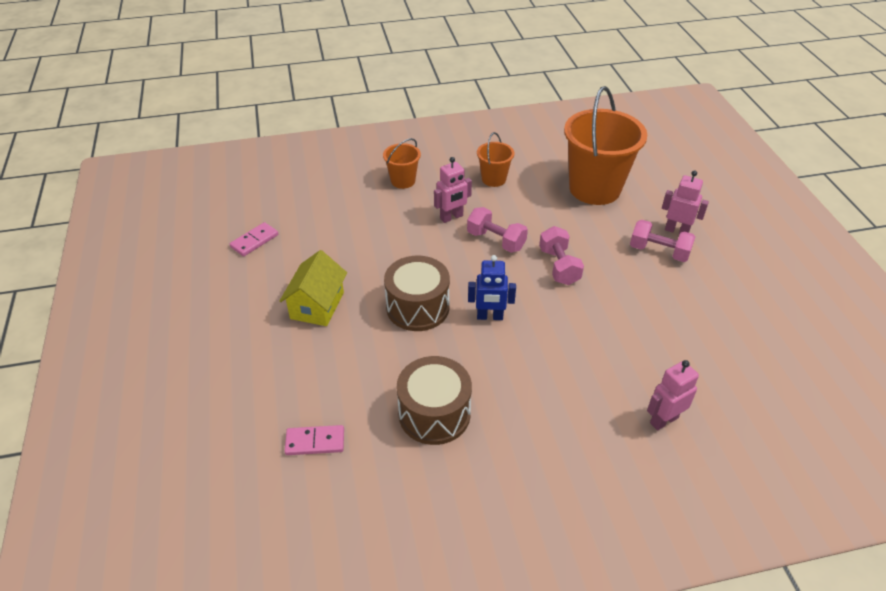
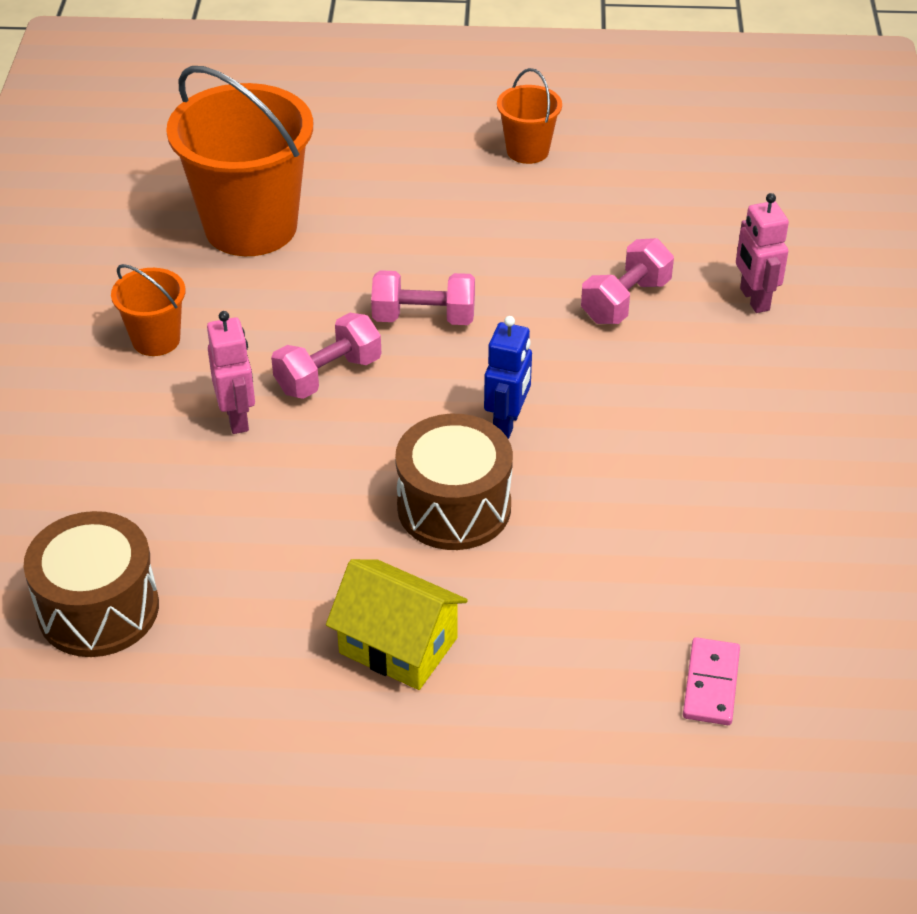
camera: 75 degrees left, 0 degrees up
pink domino [230,222,278,256] -> none
orange bucket [383,138,421,189] -> orange bucket moved to [497,68,562,164]
brown drum [397,356,472,445] -> brown drum moved to [24,511,159,657]
pink dumbbell [630,220,695,262] -> pink dumbbell moved to [581,238,674,324]
pink robot [662,170,709,235] -> none

